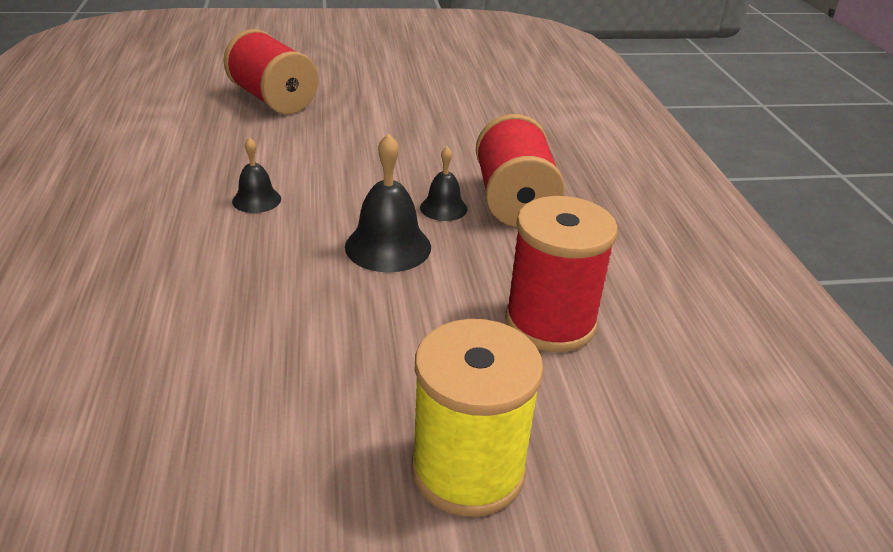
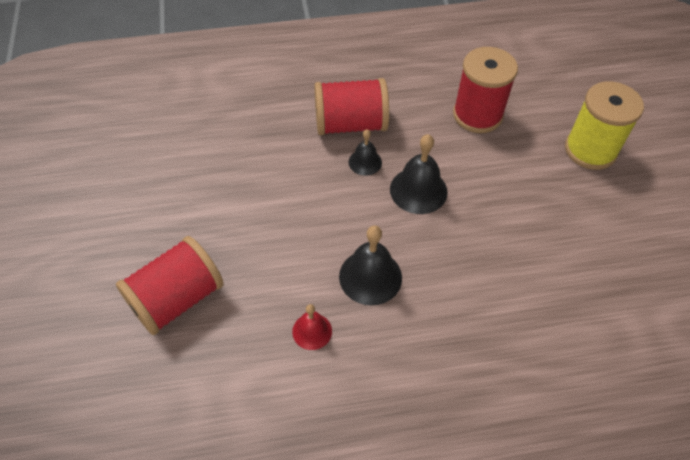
camera: 90 degrees left, 20 degrees up
black bell [232,137,281,213] -> black bell [339,225,402,305], size x1.67
none -> red bell [292,304,332,350]

